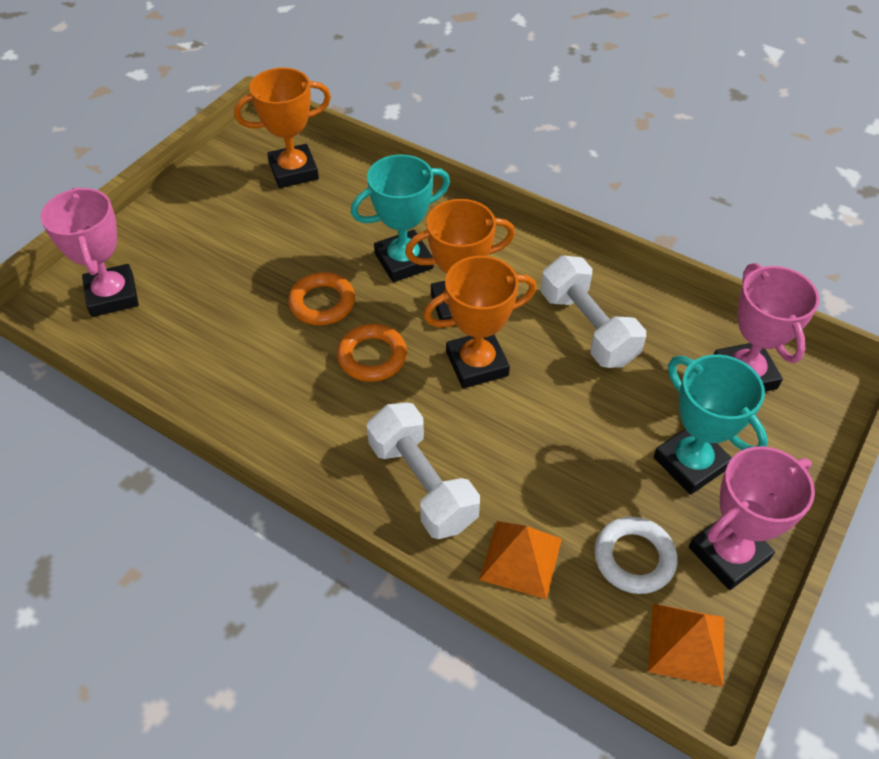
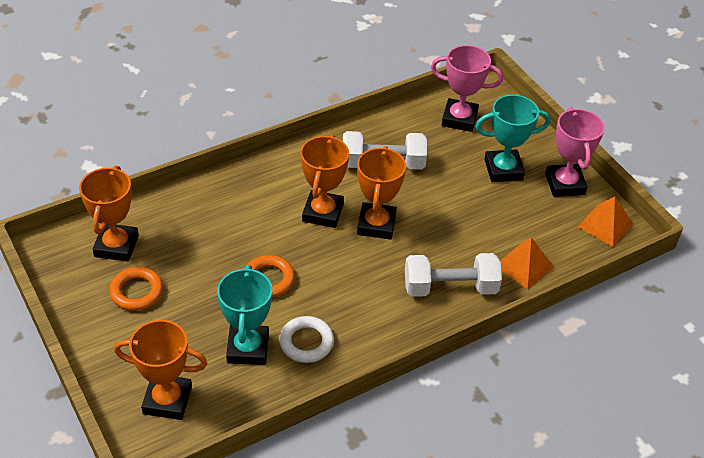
camera: 65 degrees left, 5 degrees down
pink trophy [40,187,139,317] -> orange trophy [114,320,207,420]
orange ring [337,324,407,382] -> orange ring moved to [109,267,163,311]
turquoise trophy [351,154,450,282] -> turquoise trophy moved to [217,265,272,365]
white ring [594,517,678,594] -> white ring moved to [279,316,334,363]

